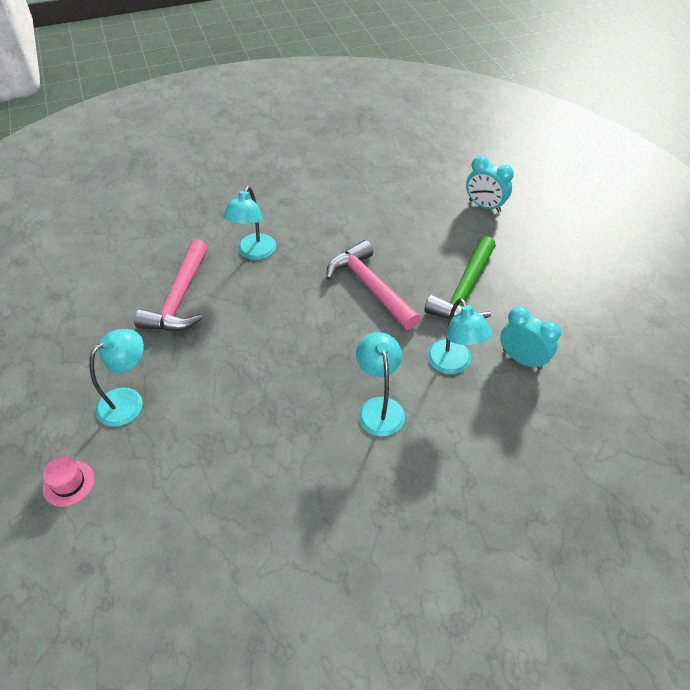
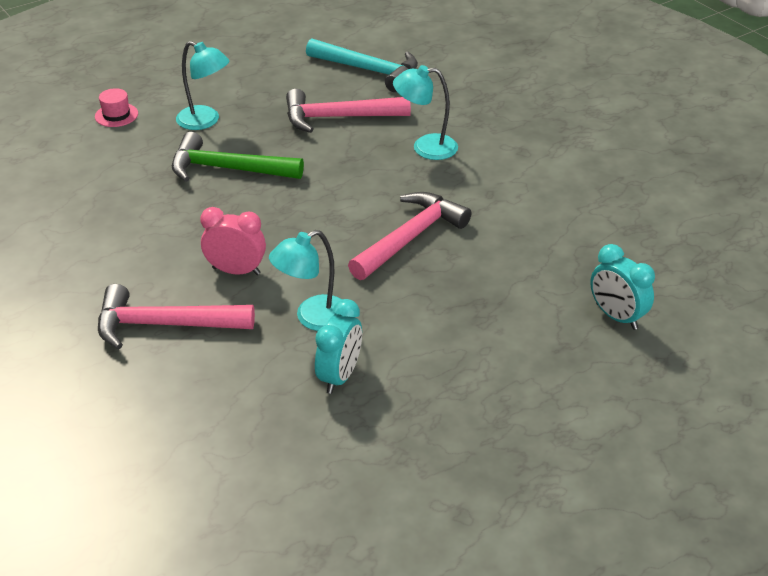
camera: 75 degrees right, 10 degrees down
turquoise lamp [356,332,405,436] -> pink clock [200,207,266,275]
green hammer [424,236,496,319] -> green hammer moved to [172,132,304,182]
turquoise clock [466,156,514,213] -> turquoise clock turned 60 degrees counterclockwise [590,244,655,330]
none -> pink hammer [98,284,255,349]
none -> turquoise hammer [306,38,418,92]

